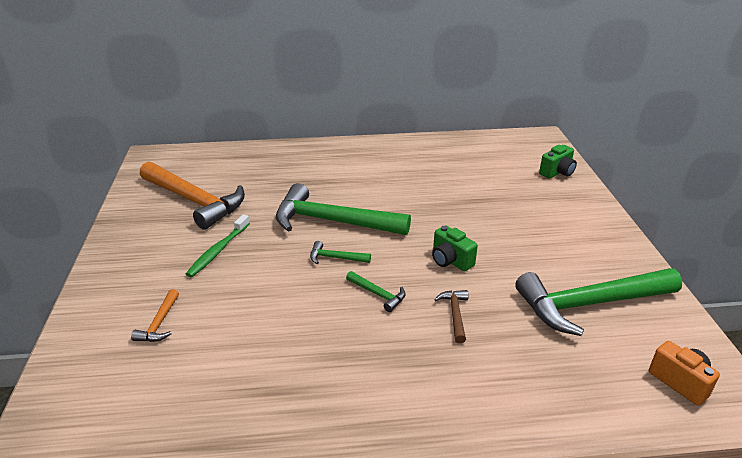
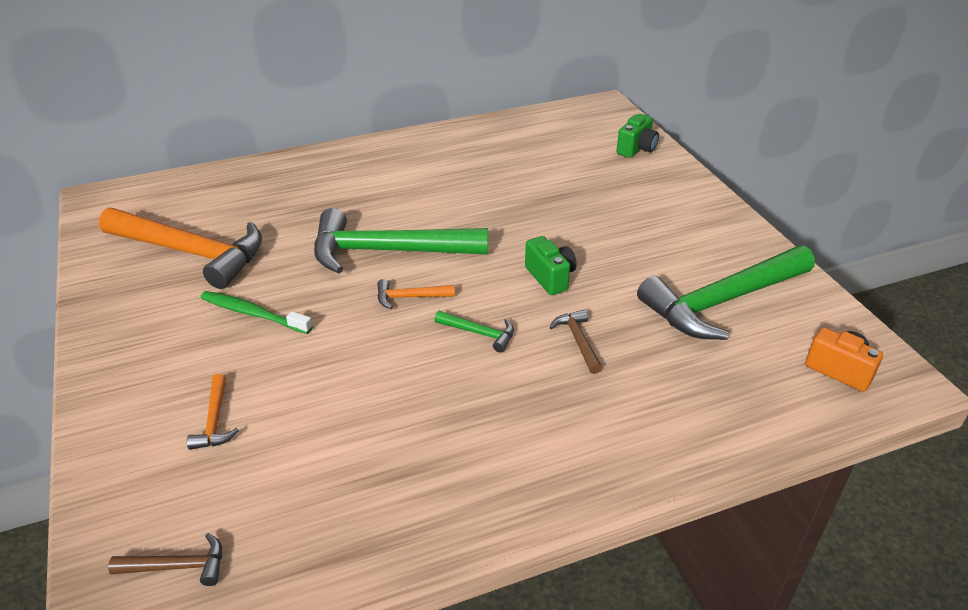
camera: 15 degrees left, 5 degrees up
green toothbrush [186,214,250,277] -> green toothbrush turned 105 degrees clockwise [200,291,313,334]
green hammer [310,241,371,264] -> orange hammer [377,279,455,309]
green camera [432,225,478,271] -> green camera turned 150 degrees counterclockwise [525,236,577,295]
none -> brown hammer [108,533,222,586]

